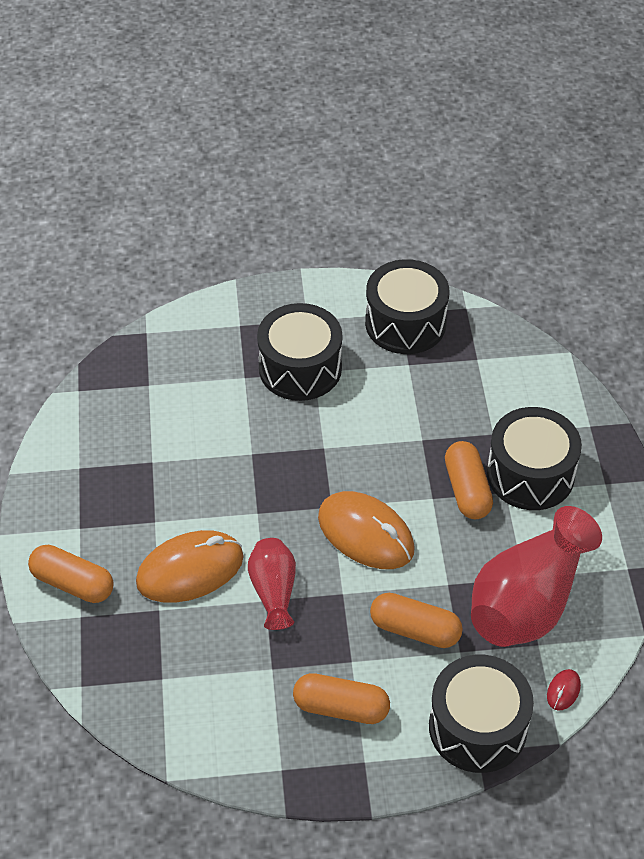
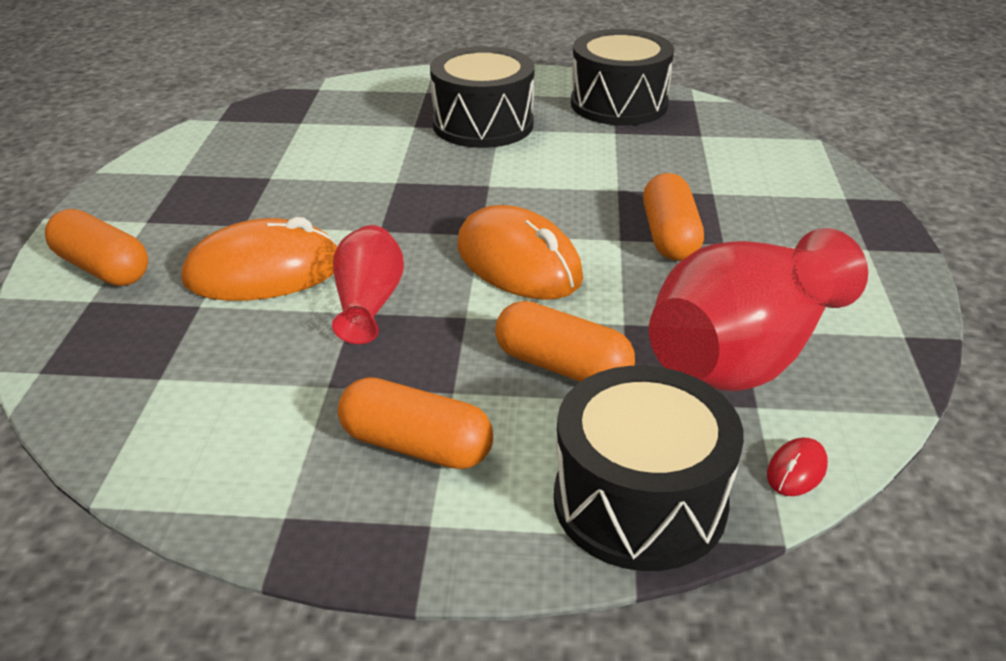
camera: 10 degrees right, 15 degrees down
black drum [487,407,582,510] -> none

